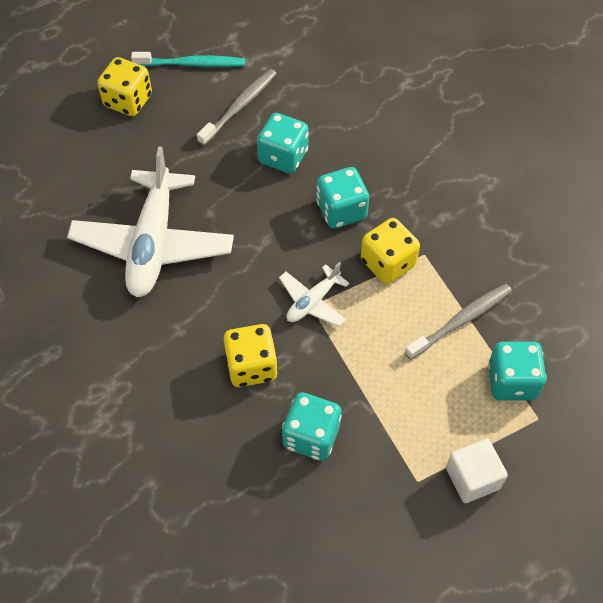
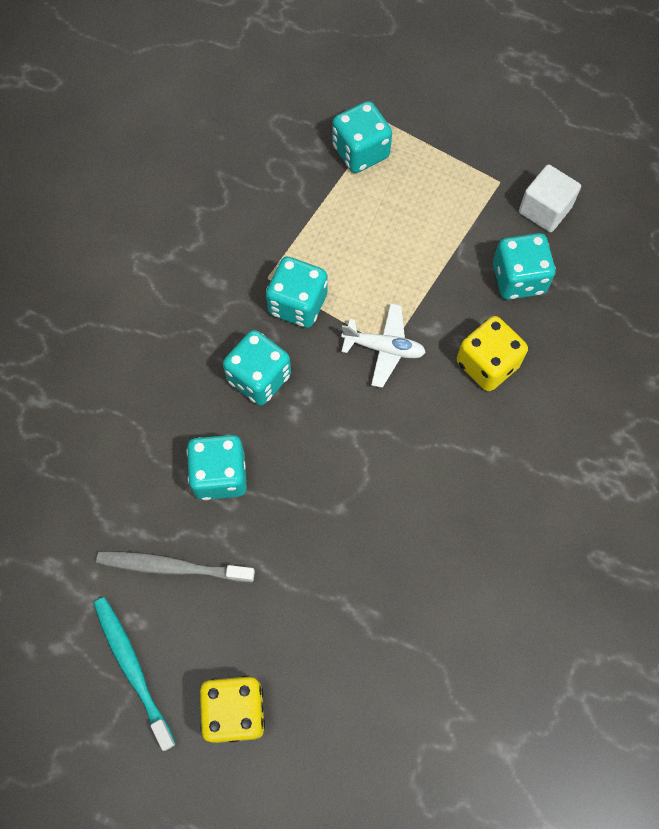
camera: 120 degrees left, 10 degrees up
white plane [67,146,234,297] -> none
yellow dice [361,218,420,284] -> turquoise dice [266,256,328,328]
grey toothbrush [405,284,512,360] -> none
white cube [446,439,508,503] -> white cube moved to [519,164,581,232]

